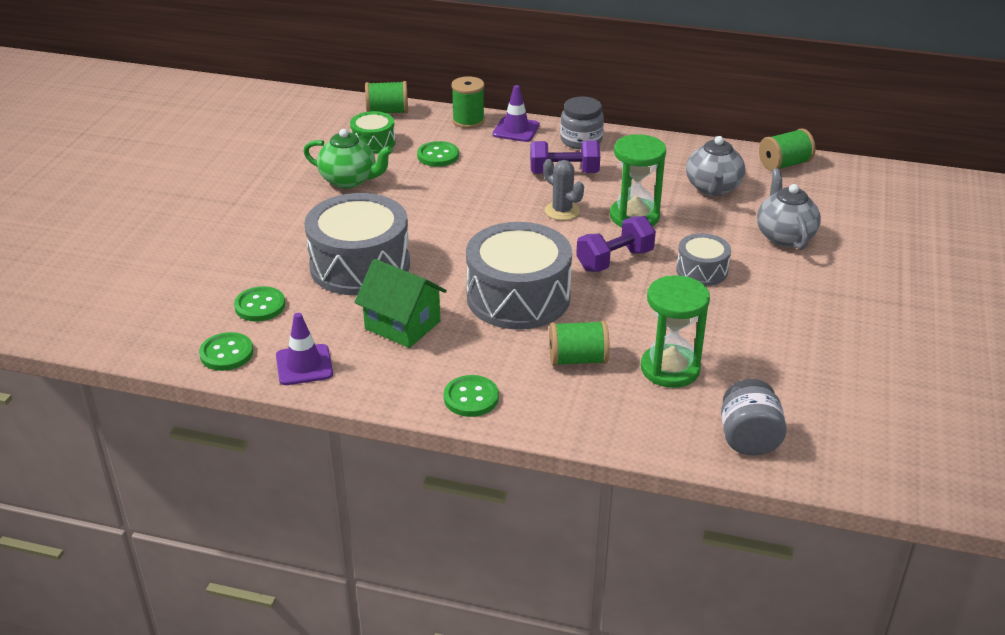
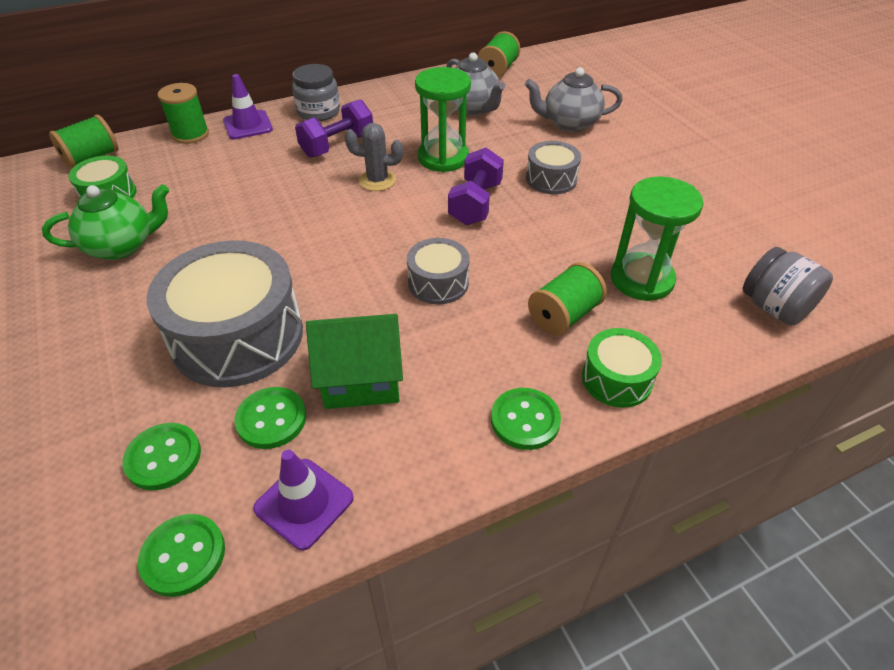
camera: 40 degrees left, 10 degrees up
green button [417,141,459,167] -> green button moved to [234,387,306,449]
grey drum [466,222,572,330] -> grey drum [407,238,470,304], size x0.51
grey teapot [757,168,821,250] -> grey teapot turned 45 degrees counterclockwise [525,67,623,132]
none -> green drum [582,328,662,408]

